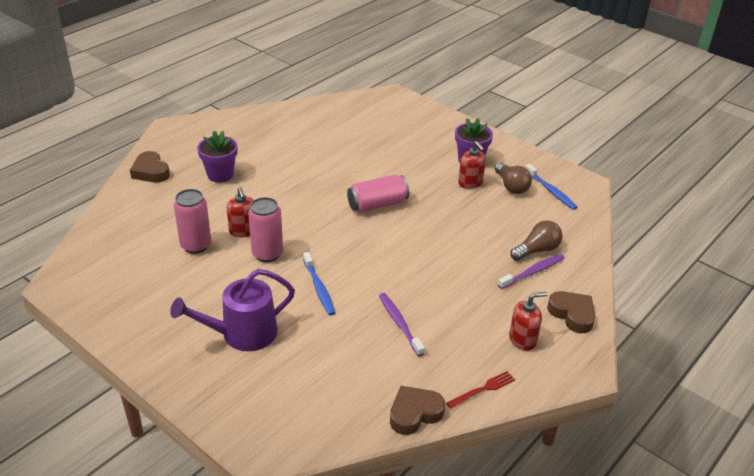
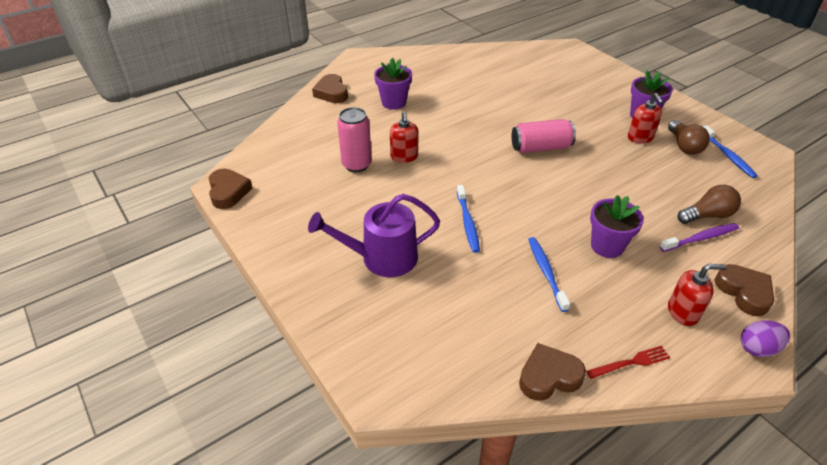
camera: 15 degrees right, 5 degrees up
pink can [248,197,283,262] -> none
purple toothbrush [379,293,425,356] -> blue toothbrush [528,237,570,312]
none -> brown heart [209,169,252,209]
none -> purple flower pot [590,195,644,258]
none -> purple egg [740,320,790,357]

